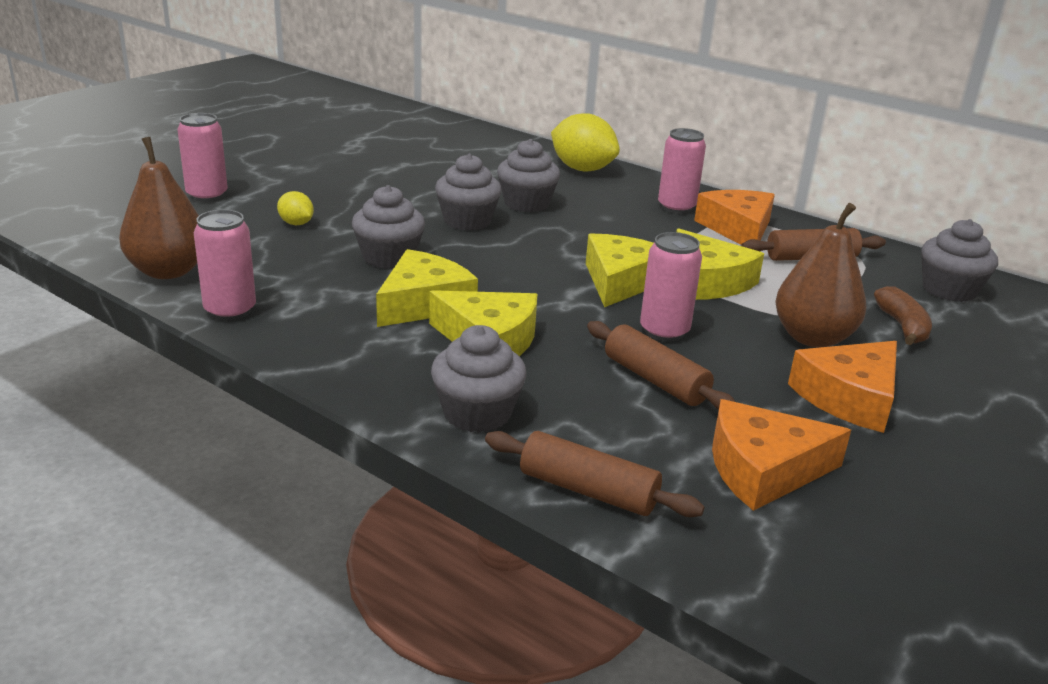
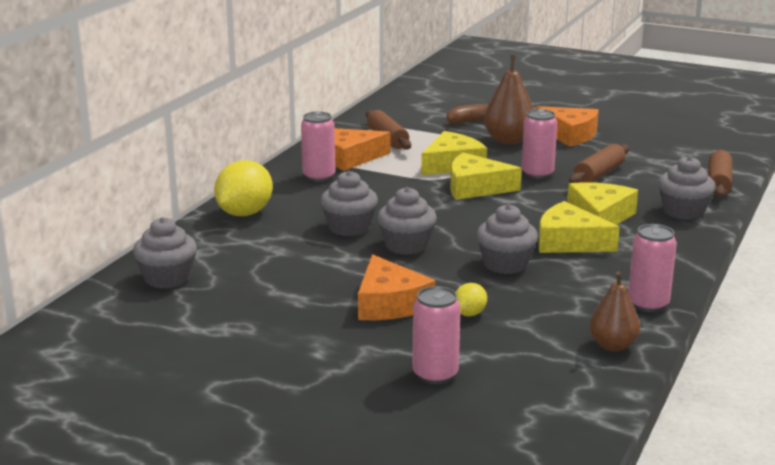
camera: 100 degrees left, 5 degrees down
brown pear [119,137,199,279] -> brown pear [589,271,640,351], size x0.66
orange cheese [712,399,851,511] -> orange cheese moved to [358,254,435,320]
grey cupcake [921,219,998,302] -> grey cupcake moved to [133,217,197,289]

